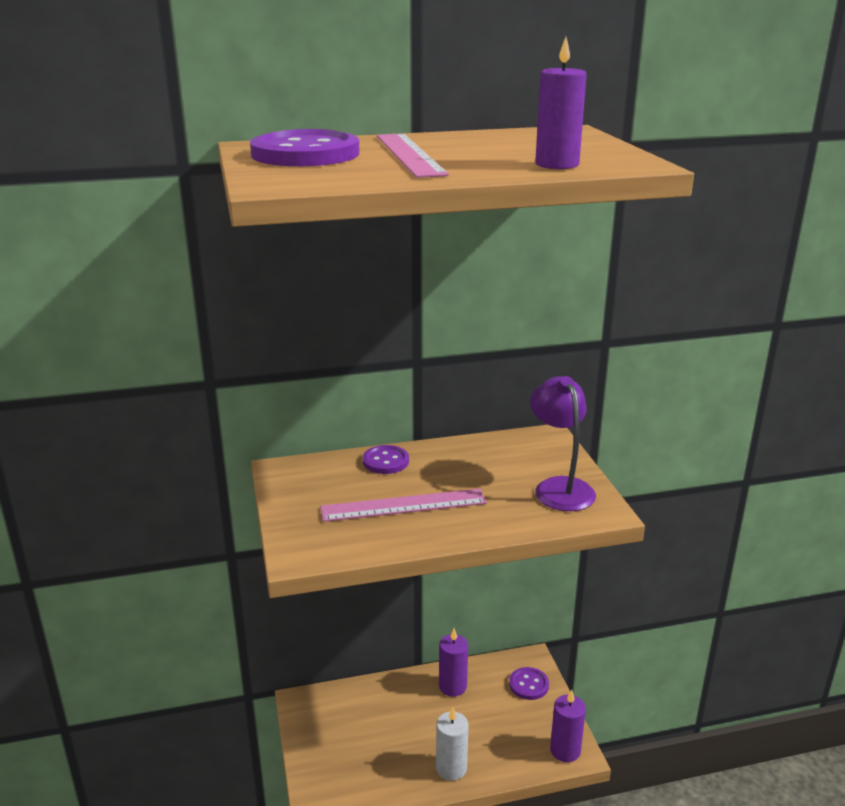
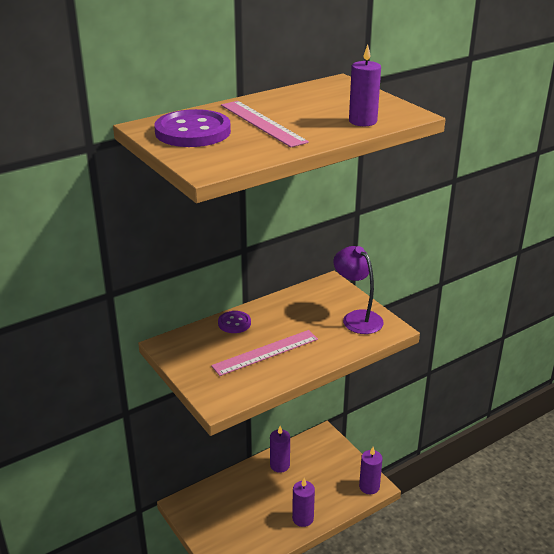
camera: 20 degrees left, 5 degrees up
white candle [436,707,469,781] -> purple candle [292,478,315,527]
purple button [509,667,549,700] -> none

